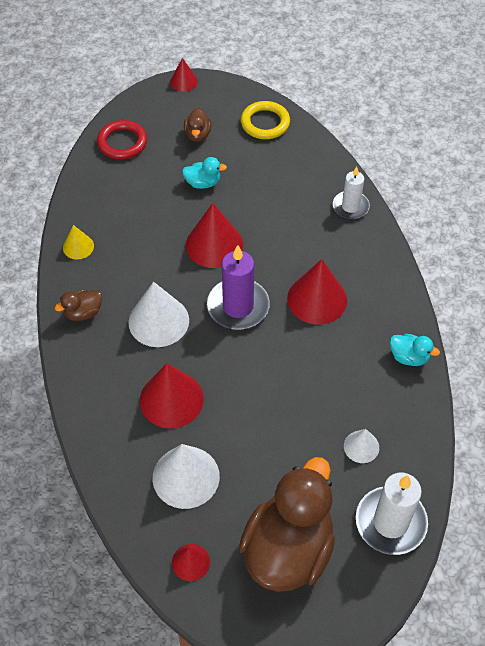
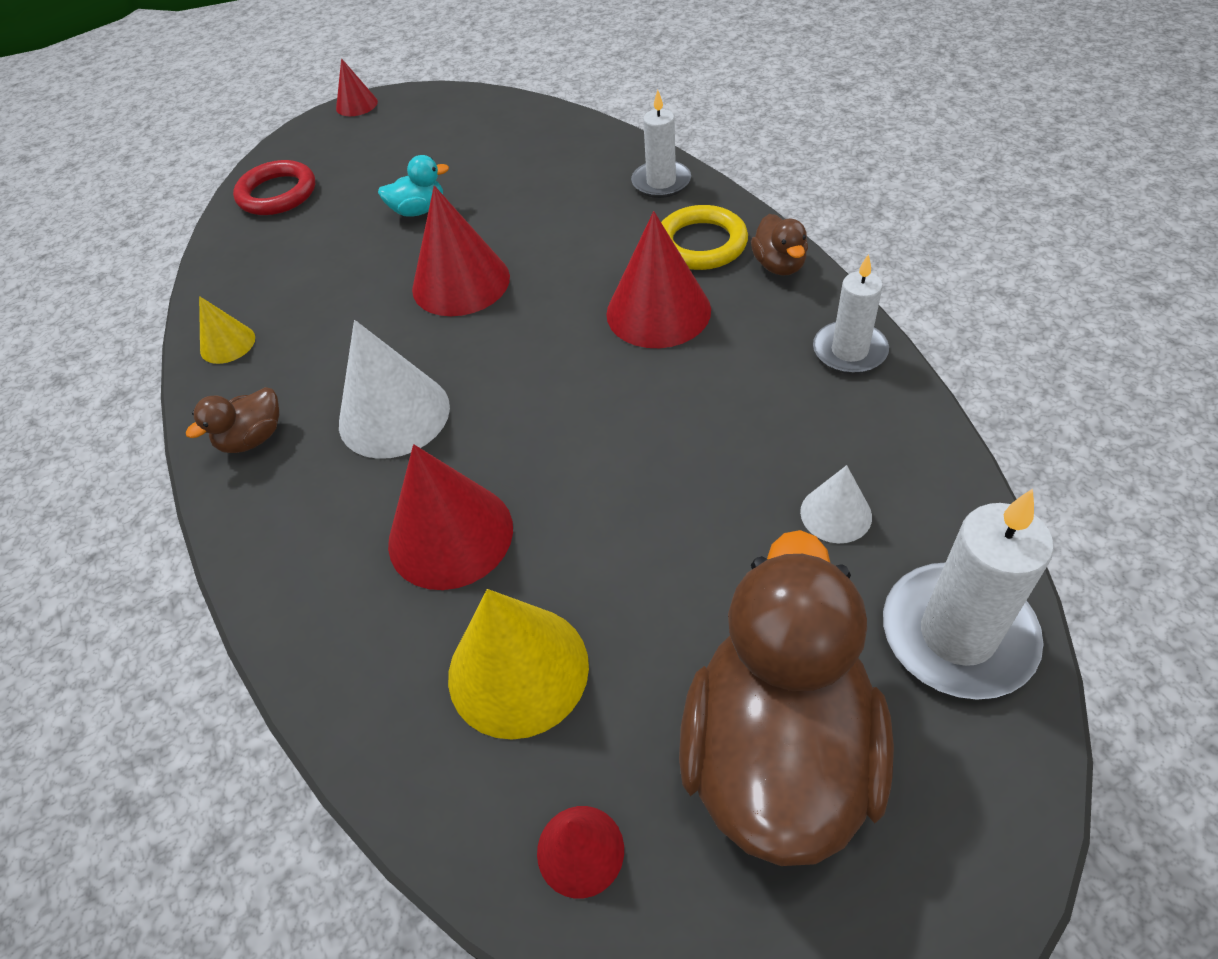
camera: 10 degrees left, 5 degrees down
white cone [153,444,220,509] -> yellow cone [448,589,589,740]
brown duck [184,108,211,142] -> brown duck moved to [751,214,808,276]
purple candle [207,245,270,330] -> none
yellow ring [241,101,290,139] -> yellow ring moved to [661,205,748,270]
turquoise duck [390,334,440,366] -> white candle [813,254,889,374]

